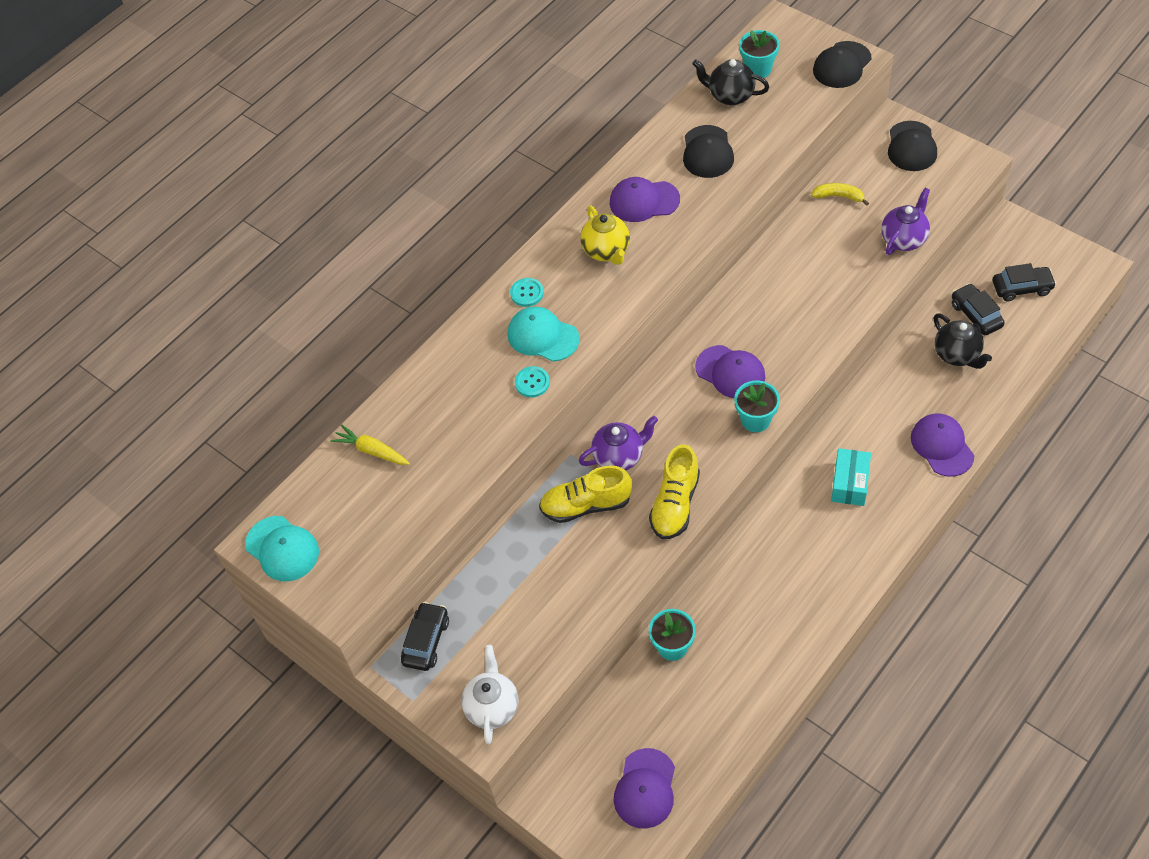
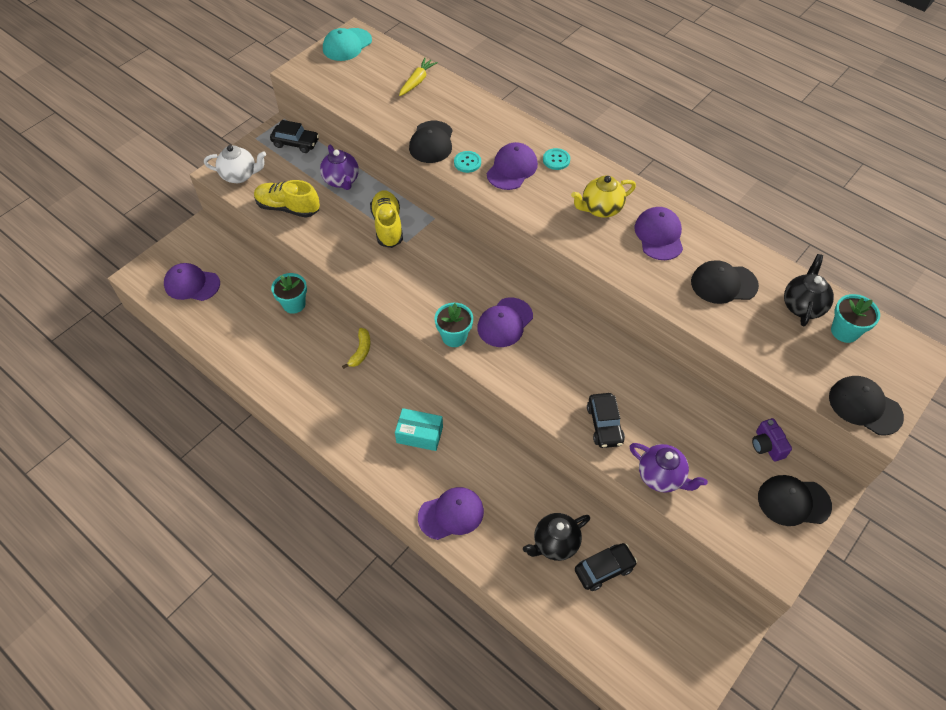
camera: 85 degrees right, 0 degrees up
turquoise cap [507,307,580,362] -> purple cap [487,142,538,190]
purple teapot [579,416,658,470] -> purple teapot moved to [320,144,359,190]
yellow shoe [649,444,700,539] -> yellow shoe moved to [254,180,320,218]
yellow banana [811,183,869,206] -> yellow banana moved to [342,328,371,369]
black car [993,263,1056,301] -> black car moved to [587,393,625,448]
none -> black cap [409,121,453,163]
none -> purple camera [752,418,792,461]

